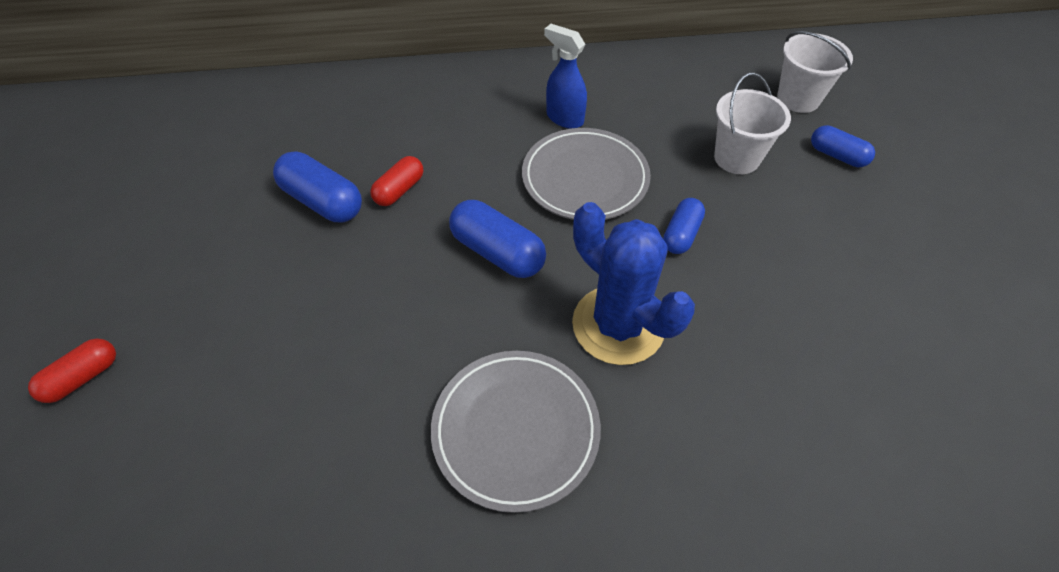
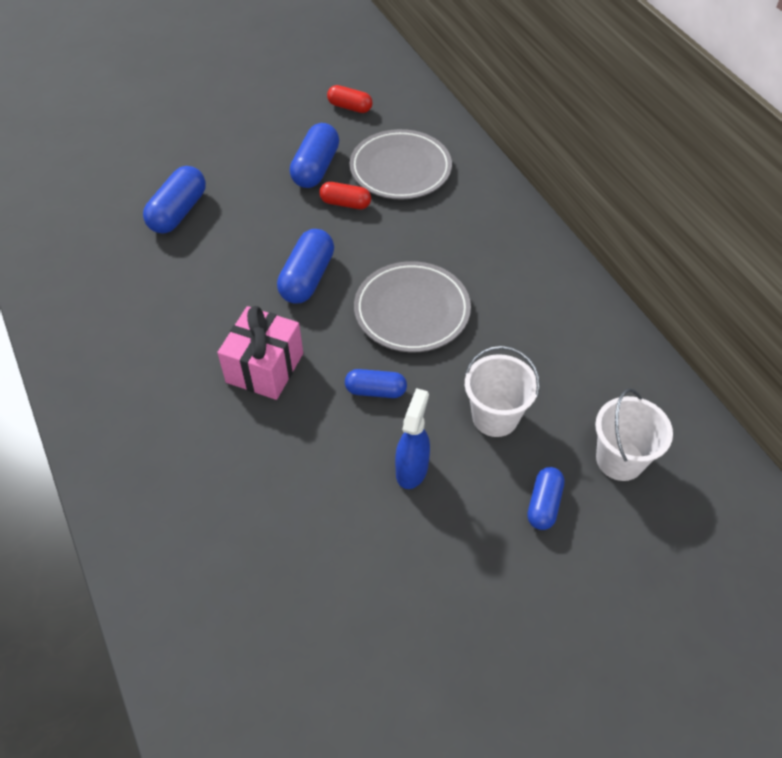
camera: 70 degrees right, 0 degrees up
red capsule [28,338,116,403] -> red capsule moved to [327,85,373,113]
grey plate [431,351,601,513] -> grey plate moved to [350,129,452,199]
blue spray bottle [544,24,587,129] -> blue spray bottle moved to [395,388,430,489]
blue cactus [572,202,695,365] -> pink gift [217,306,303,400]
none -> blue capsule [143,166,206,233]

